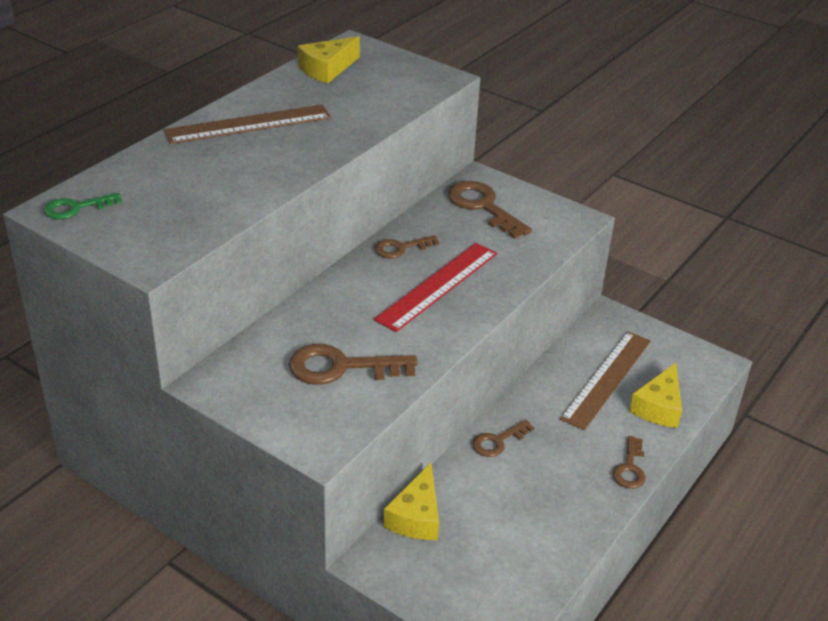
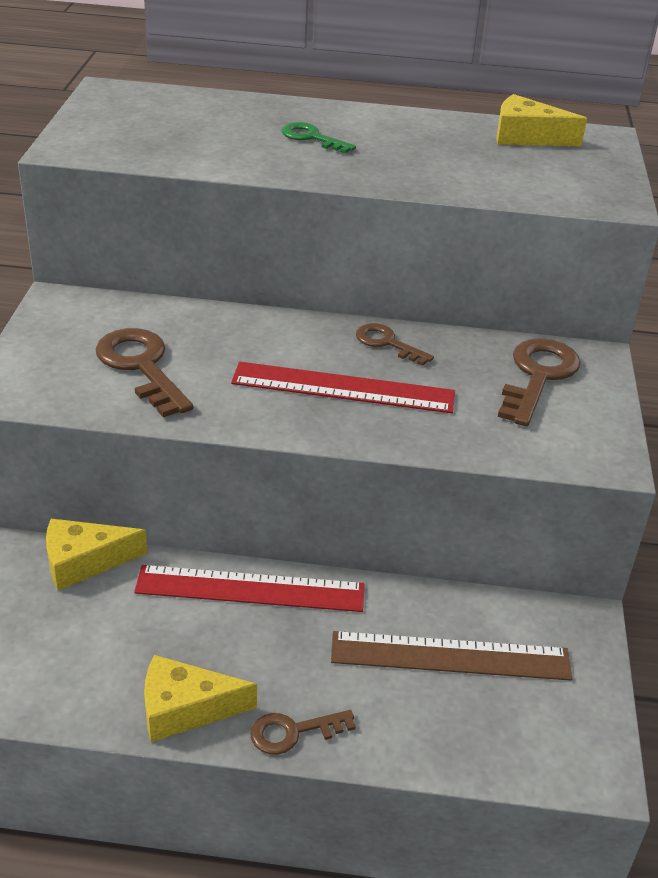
camera: 60 degrees right, 0 degrees up
green key [44,193,122,220] -> green key moved to [282,122,356,153]
brown ruler [164,104,331,144] -> none
brown key [472,419,534,457] -> red ruler [134,565,365,612]
yellow cheese [629,363,682,428] -> yellow cheese moved to [144,655,257,742]

